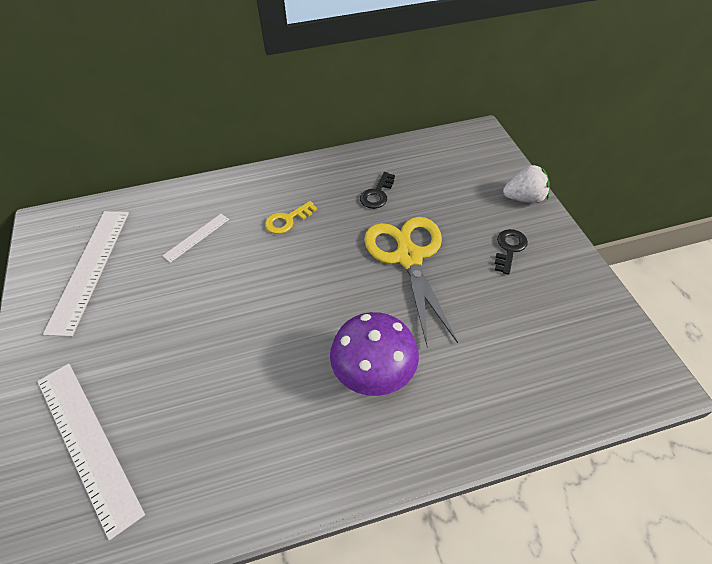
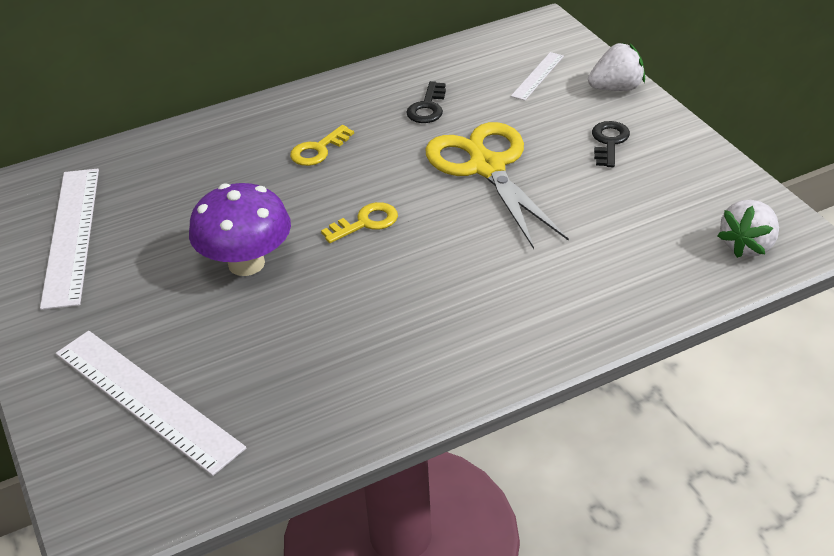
camera: 10 degrees left, 10 degrees down
white ruler [162,214,229,263] -> white ruler moved to [511,52,564,101]
purple mushroom [330,312,419,396] -> purple mushroom moved to [189,183,291,276]
none -> yellow key [321,202,398,243]
none -> white strawberry [717,200,779,258]

